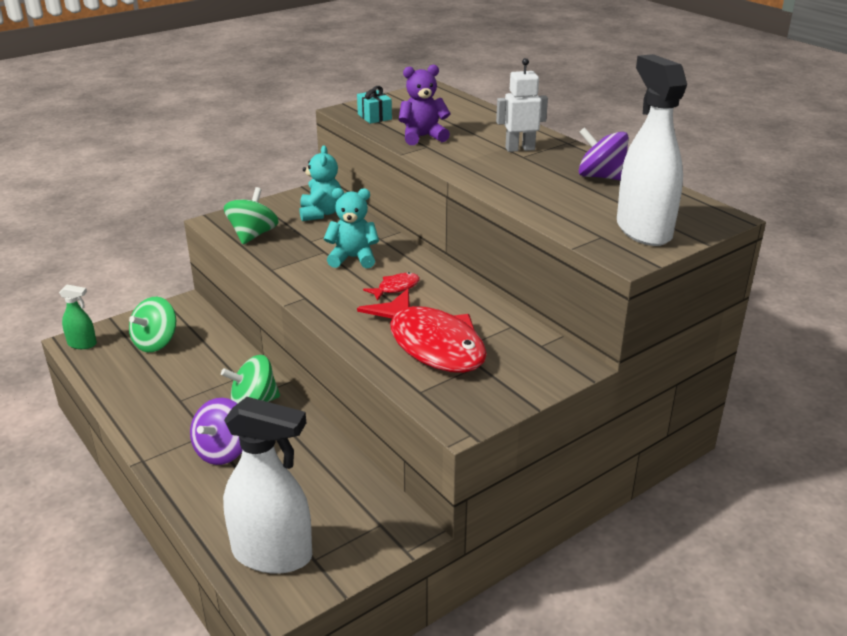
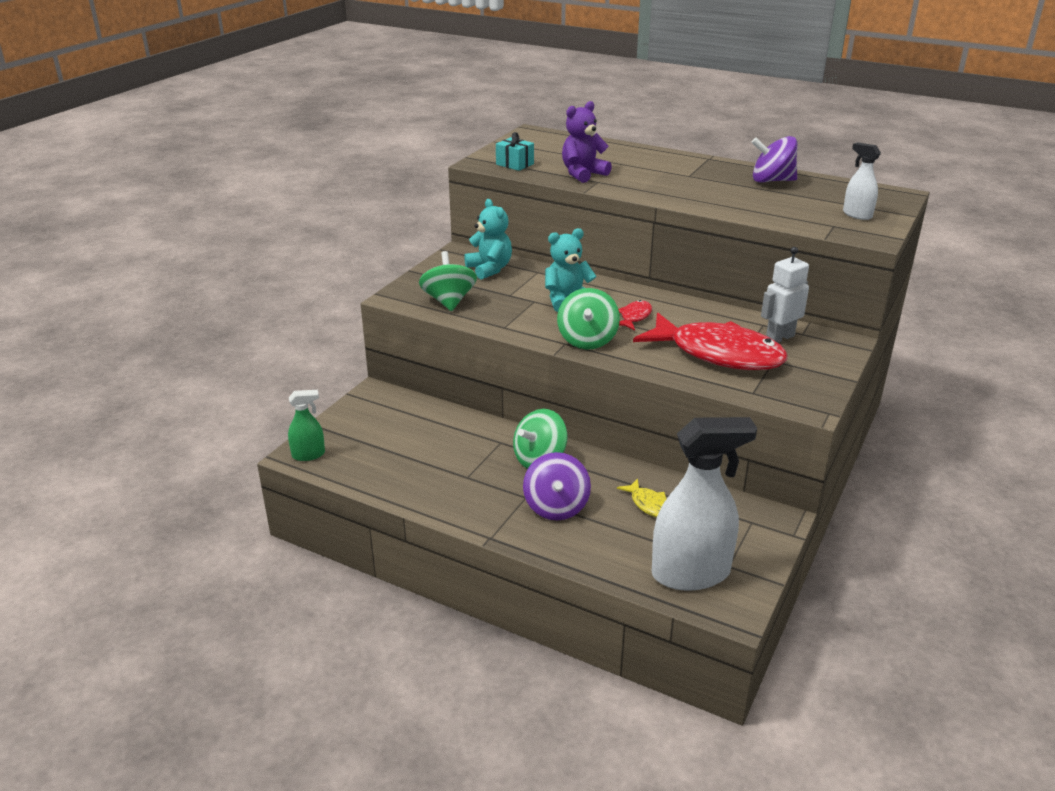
camera: 25 degrees left, 0 degrees up
green spinning top [129,297,176,352] -> green spinning top moved to [557,288,620,350]
white robot [496,58,548,152] -> white robot moved to [761,247,809,343]
white spray bottle [617,54,687,246] -> white spray bottle [843,142,881,220], size x0.48
none -> yellow fish [617,478,666,518]

